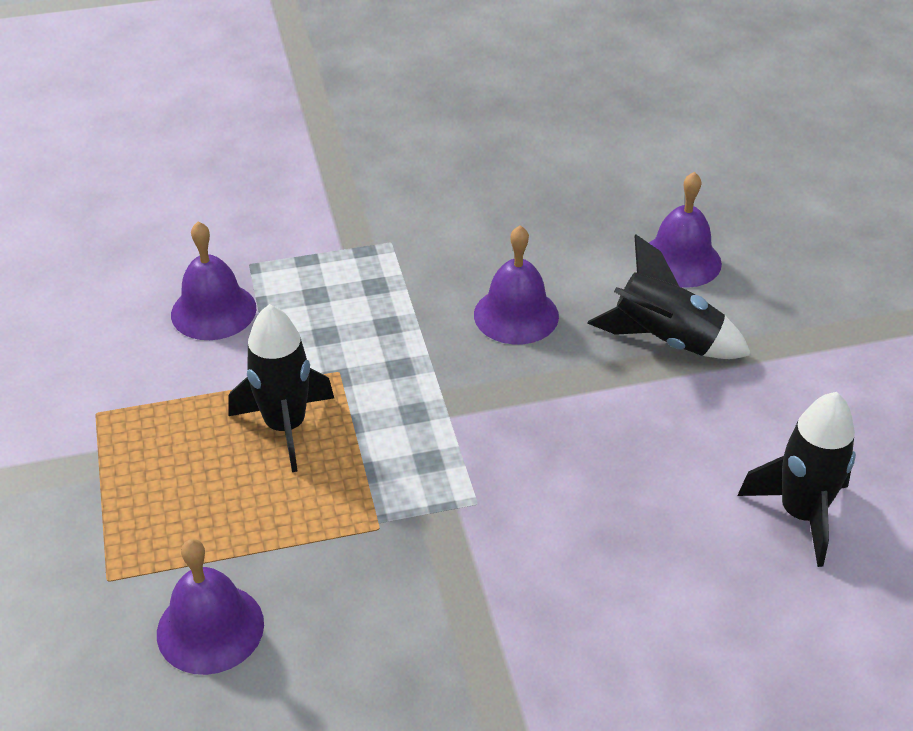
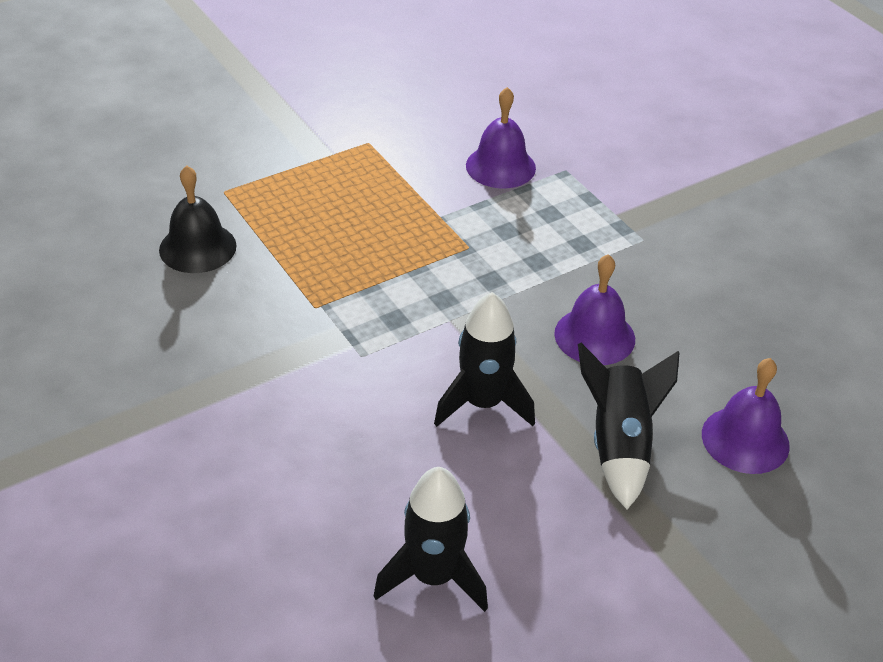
camera: 70 degrees right, 0 degrees up
purple bell [157,539,264,675] -> black bell [159,165,236,273]
black rocket [229,304,334,472] -> black rocket moved to [434,292,535,427]

